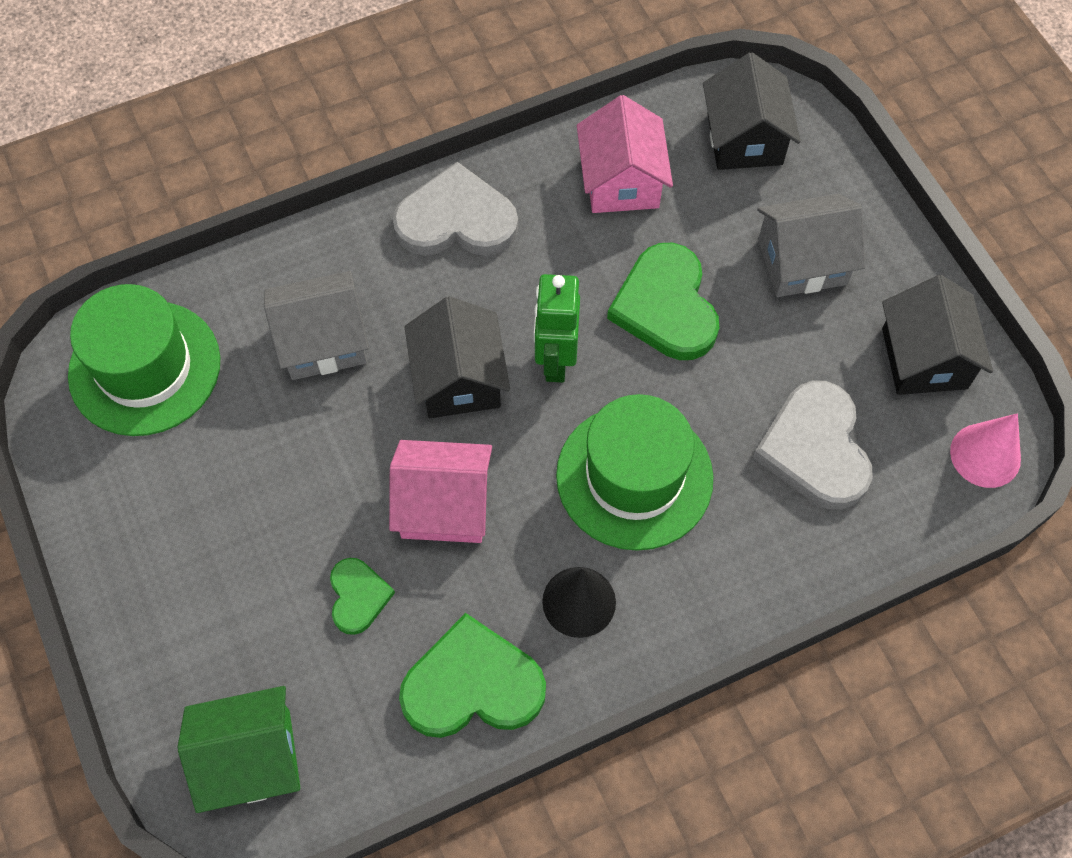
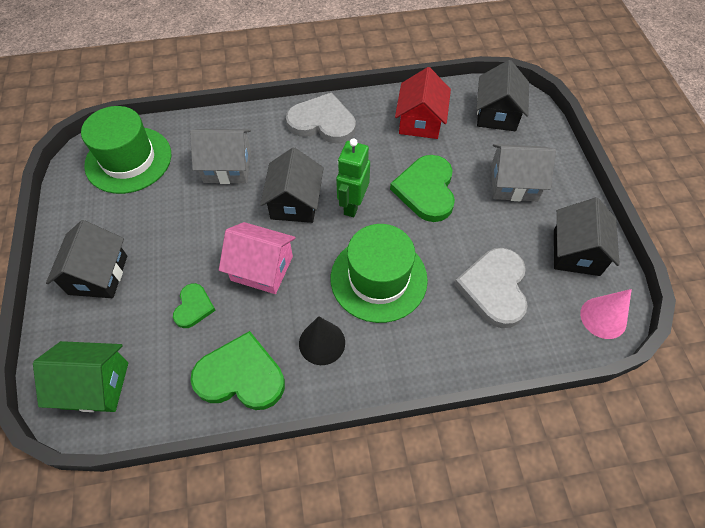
camera: 15 degrees right, 5 degrees down
pink house [577,95,673,213] -> red house [395,67,451,139]
none -> black house [46,220,127,298]

